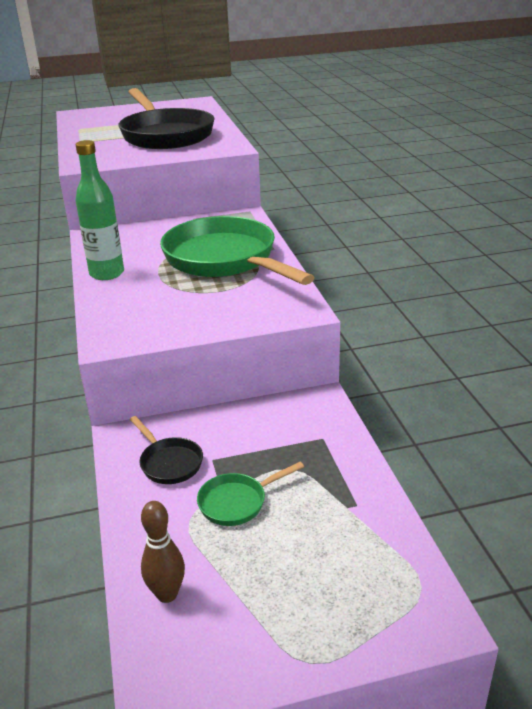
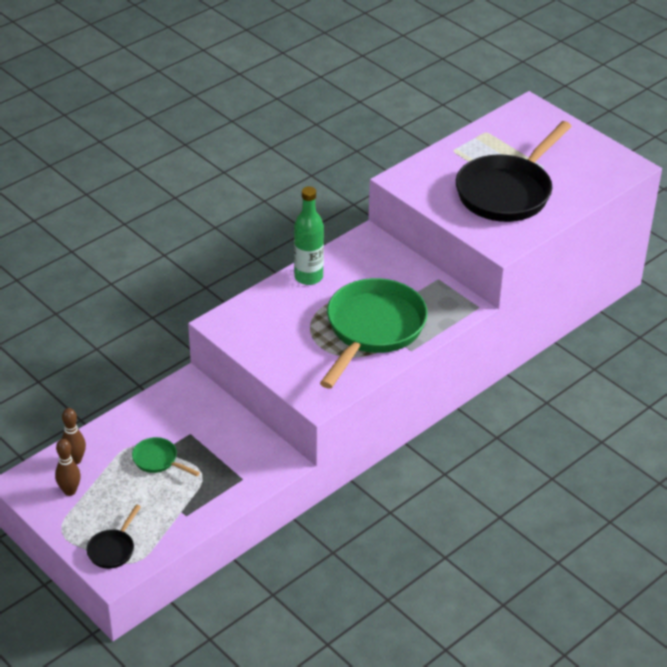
camera: 60 degrees right, 10 degrees up
black pan [130,416,203,484] -> black pan moved to [86,504,141,569]
none -> brown bowling pin [55,439,81,496]

